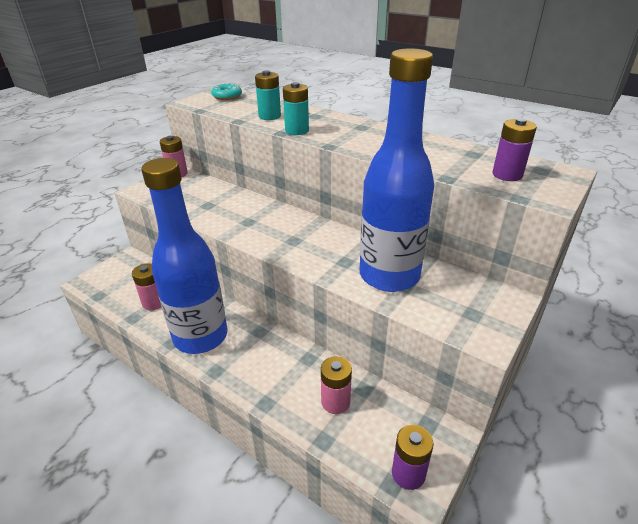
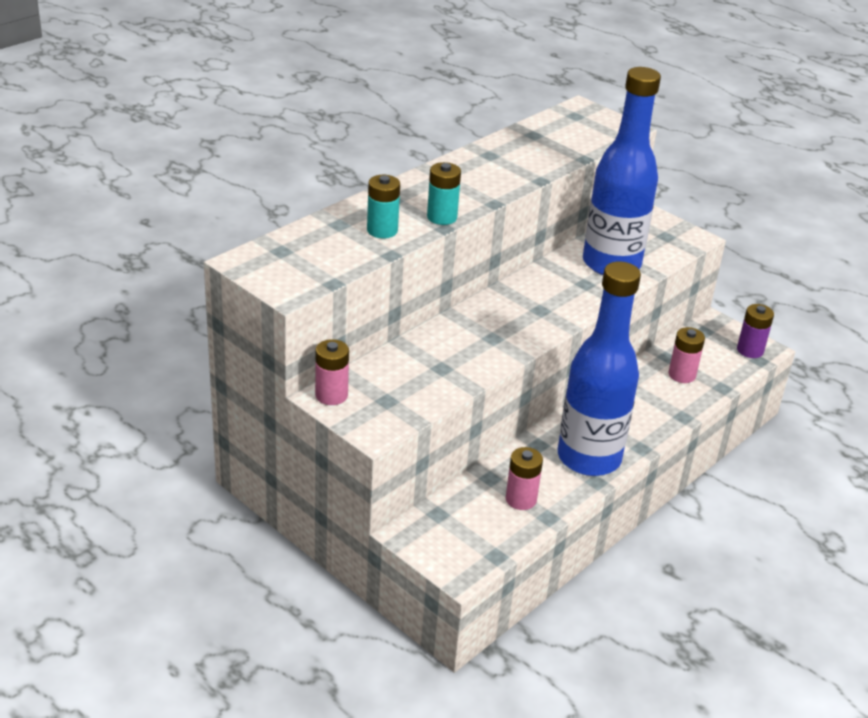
camera: 85 degrees left, 0 degrees up
turquoise donut [211,83,242,100] -> none
purple battery [493,118,537,181] -> none

